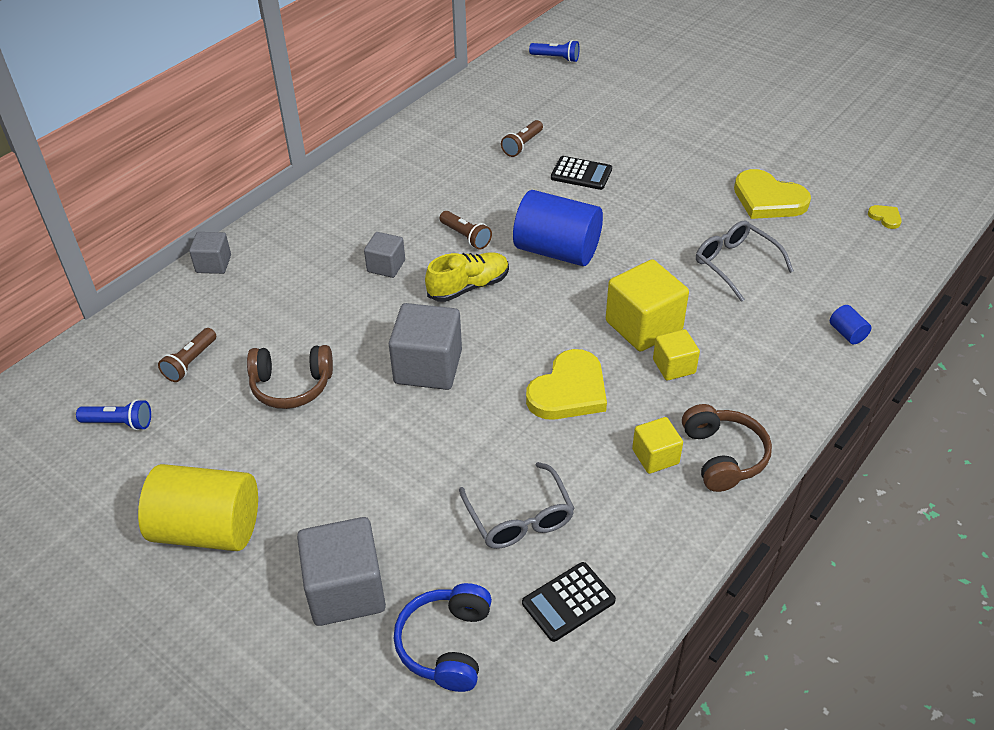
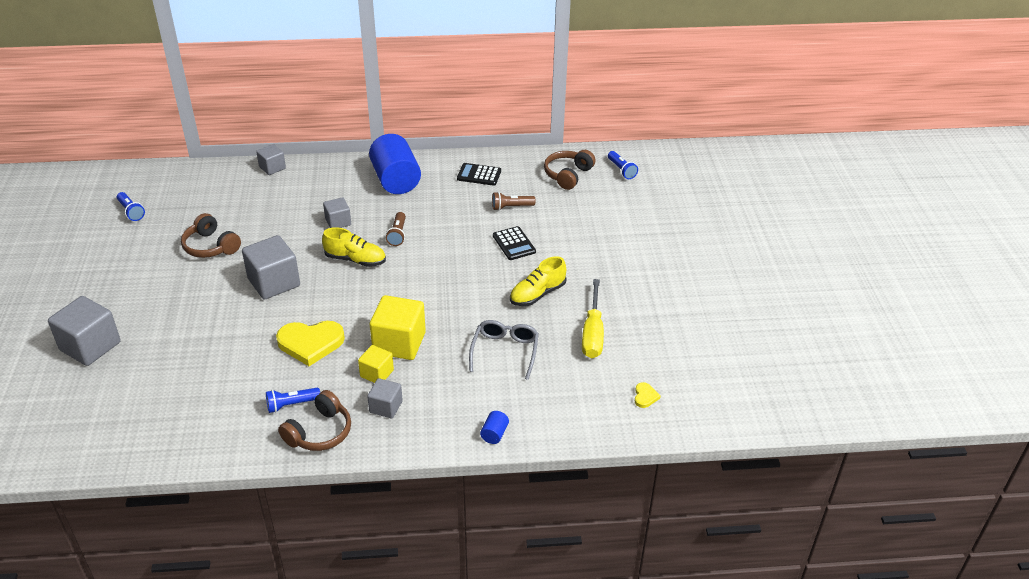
camera: 45 degrees right, 5 degrees down
yellow cylinder [138,464,258,551] -> none
brown flashlight [158,328,216,382] -> none
blue headphones [394,583,492,692] -> none
grey glasses [459,462,575,549] -> none
blue cylinder [513,190,603,266] -> blue cylinder moved to [369,134,421,194]
black calculator [522,562,616,642] -> black calculator moved to [457,163,501,186]
yellow cube [632,417,683,474] -> blue flashlight [266,388,320,413]
yellow heart [734,169,811,219] -> yellow screwdriver [582,279,604,358]
none -> grey cube [367,378,403,418]
none -> yellow shoe [510,256,566,306]
none -> brown headphones [544,150,596,190]

